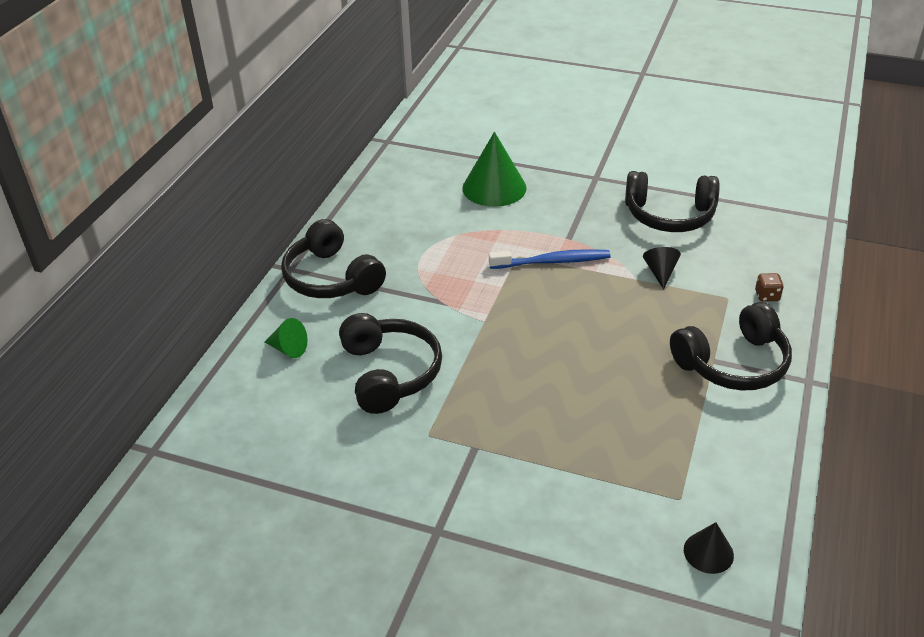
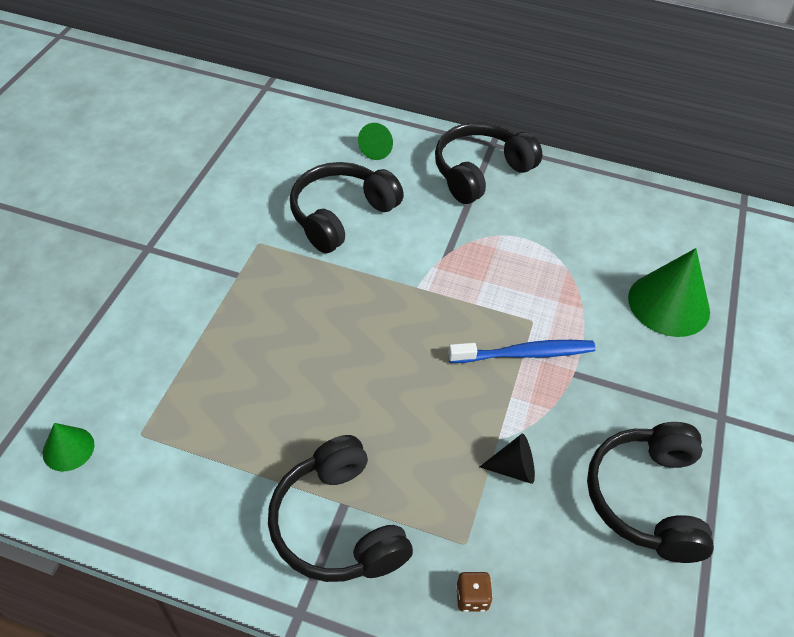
camera: 85 degrees right, 10 degrees up
black headphones [339,313,442,414] -> black headphones turned 150 degrees clockwise [290,162,404,253]
blue toothbrush [489,249,611,269] -> blue toothbrush turned 90 degrees counterclockwise [448,340,596,363]
black cone [684,522,734,574] -> green cone [43,423,94,471]

